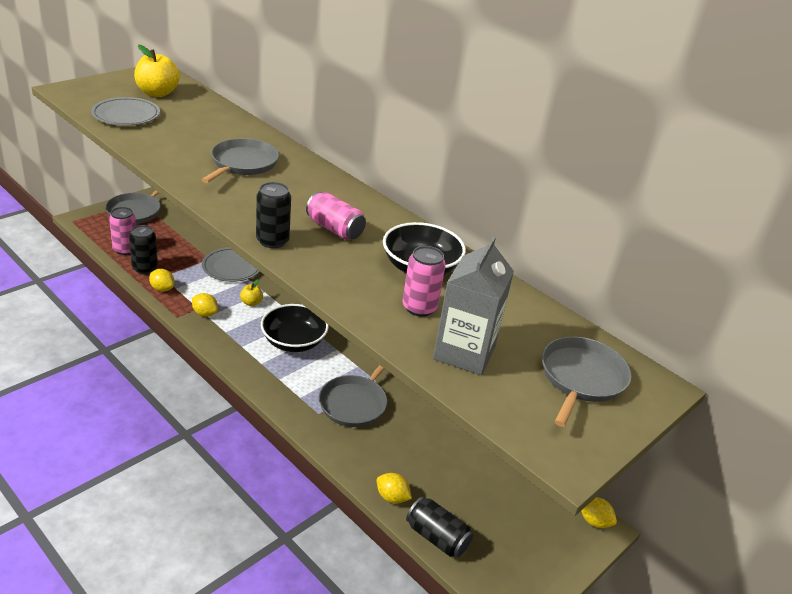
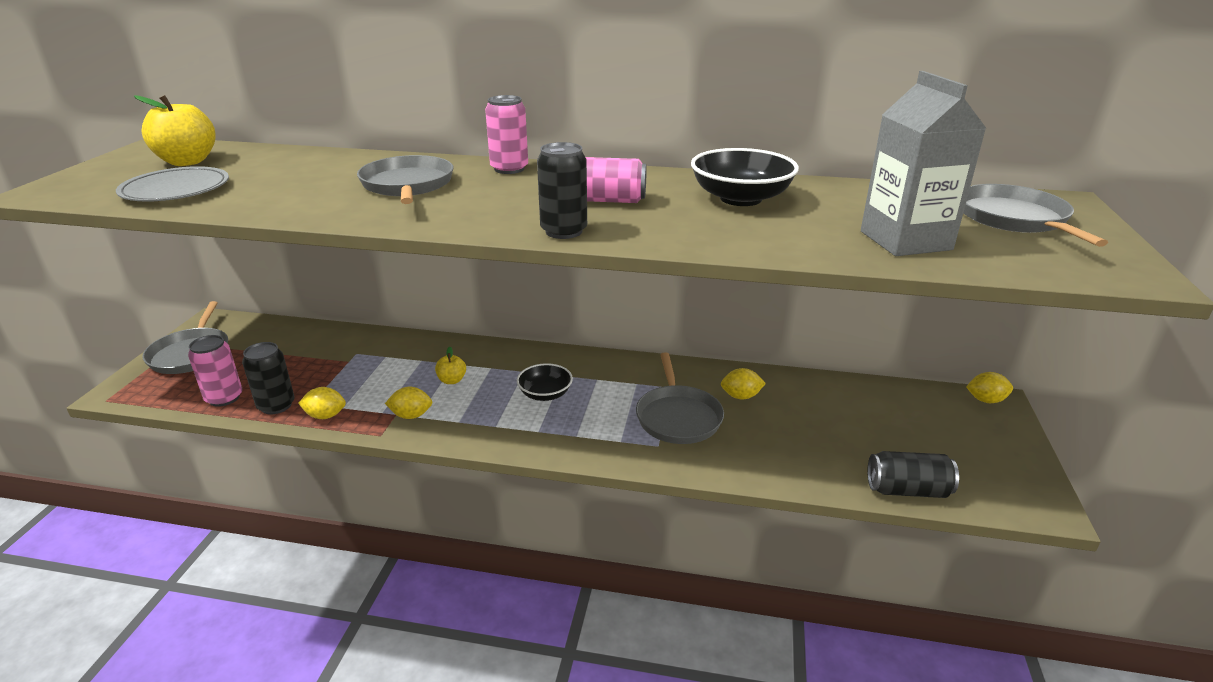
camera: 30 degrees left, 5 degrees down
grey plate [202,247,260,282] -> none
black bowl [261,304,329,352] -> black bowl [517,363,573,401], size x0.63
yellow lemon [377,473,412,504] -> yellow lemon moved to [721,368,766,399]
pink can [403,246,446,317] -> pink can moved to [485,95,528,174]

